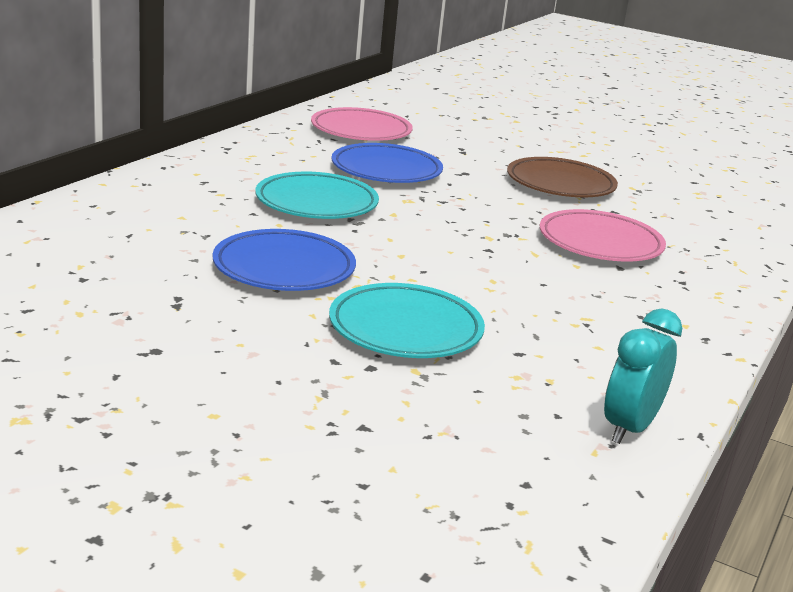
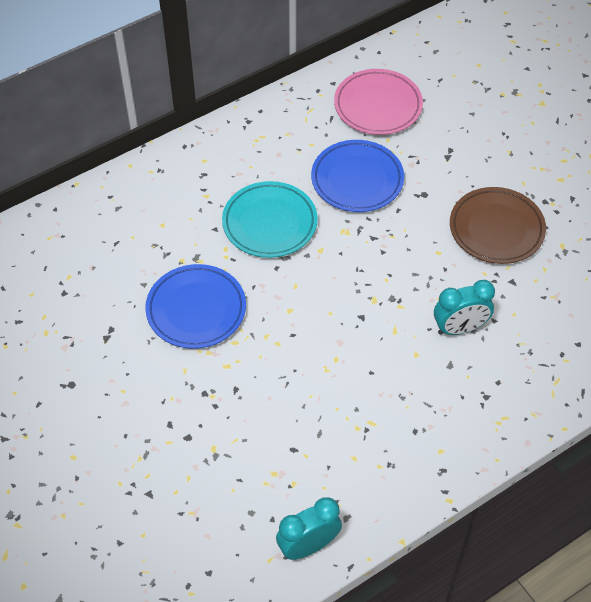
camera: 30 degrees right, 30 degrees up
turquoise plate [329,283,485,358] -> none
pink plate [540,209,666,261] -> turquoise clock [434,280,495,335]

